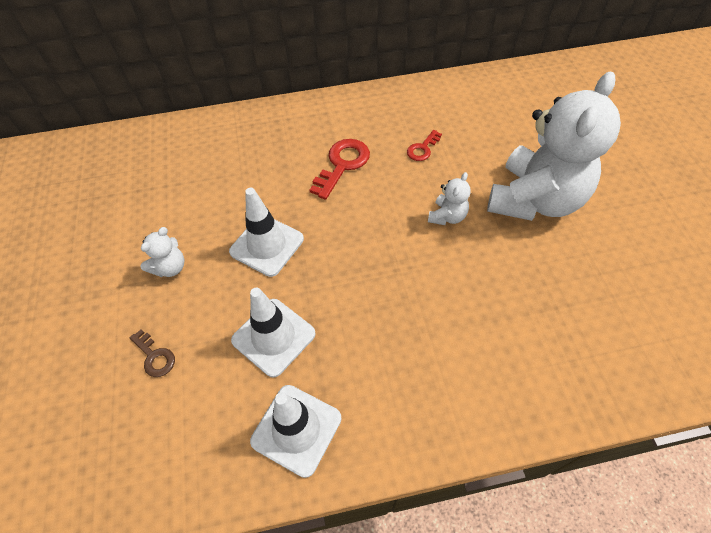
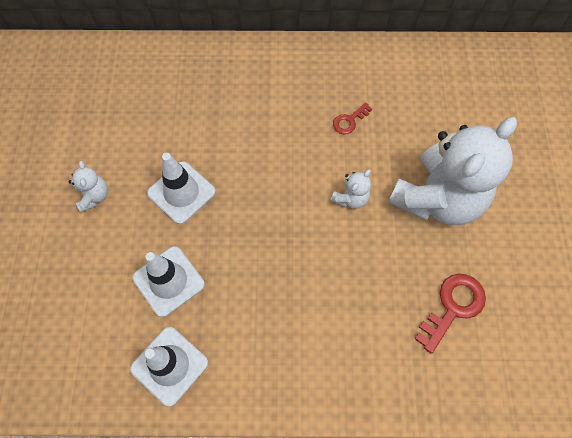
camera: 10 degrees right, 10 degrees up
brown key [130,329,175,377] -> none
white teddy bear [140,227,185,277] -> white teddy bear turned 60 degrees counterclockwise [69,161,108,212]
red key [310,139,370,200] -> red key moved to [415,274,486,354]

